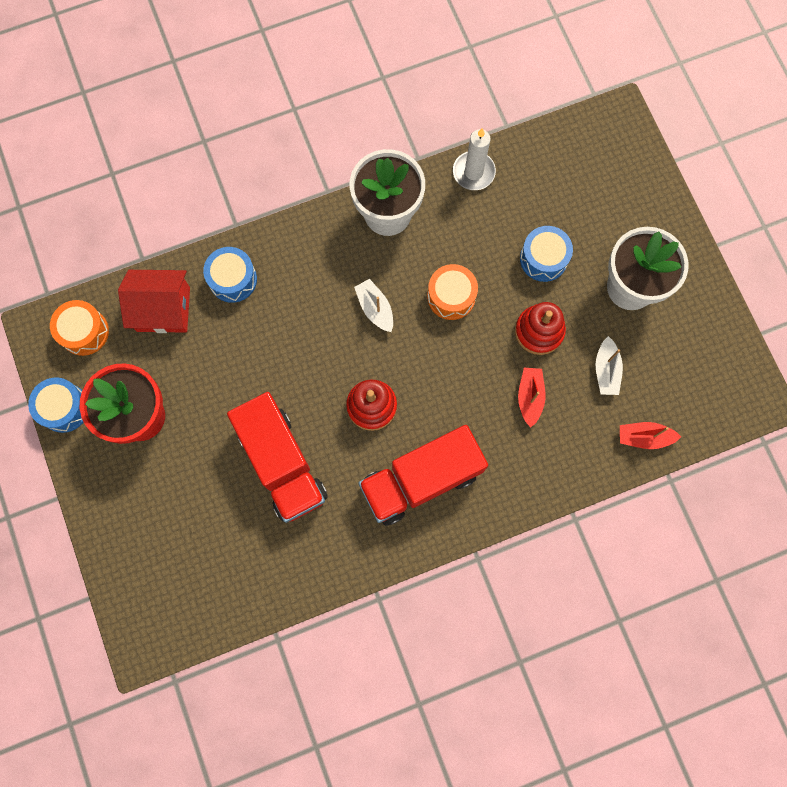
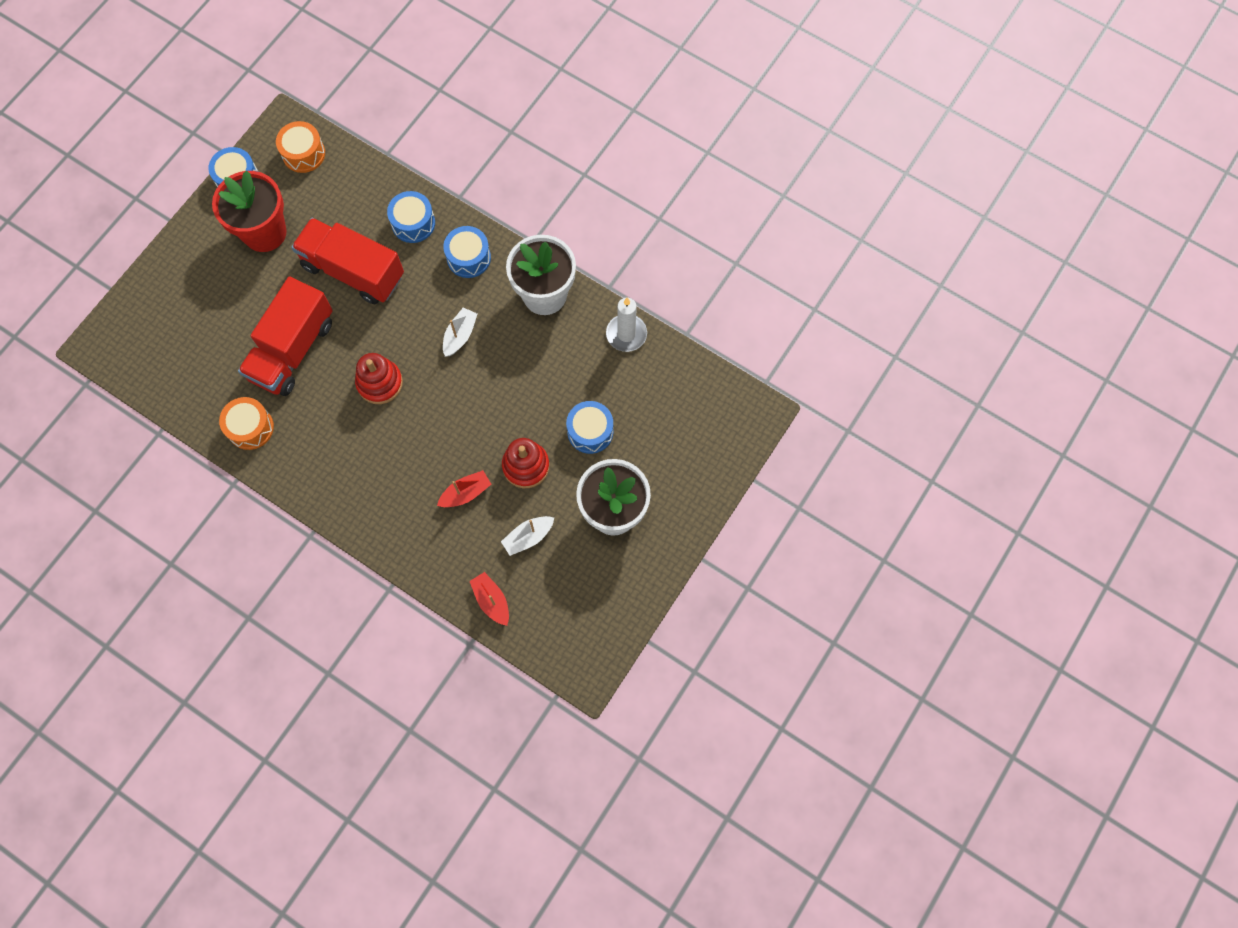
camera: 55 degrees right, 5 degrees down
red house [118,270,190,333] -> none
red truck [358,425,488,526] -> red truck moved to [291,218,404,304]
orange drum [427,264,478,320] -> orange drum moved to [219,397,274,450]
none -> blue drum [443,226,491,278]

